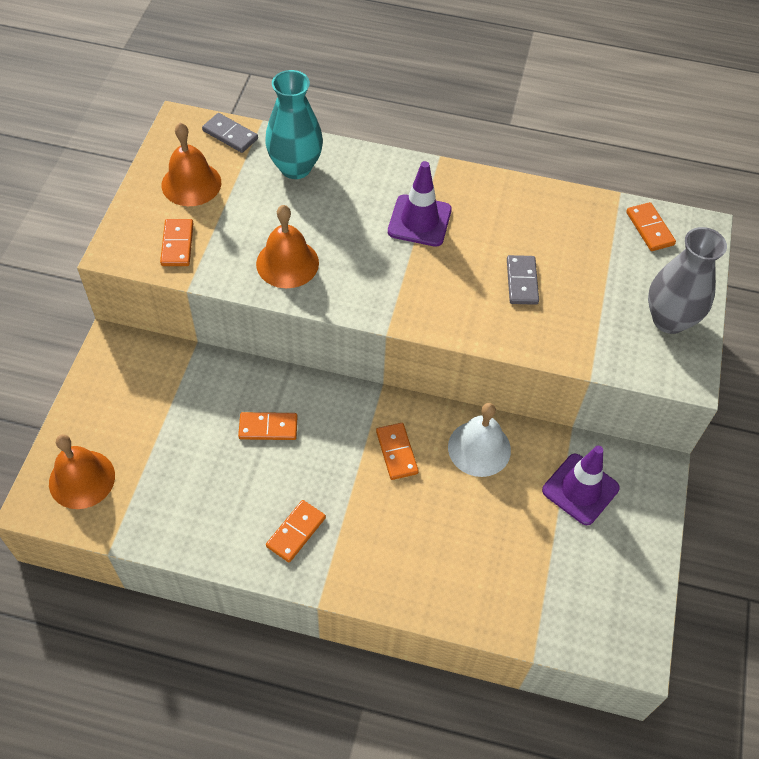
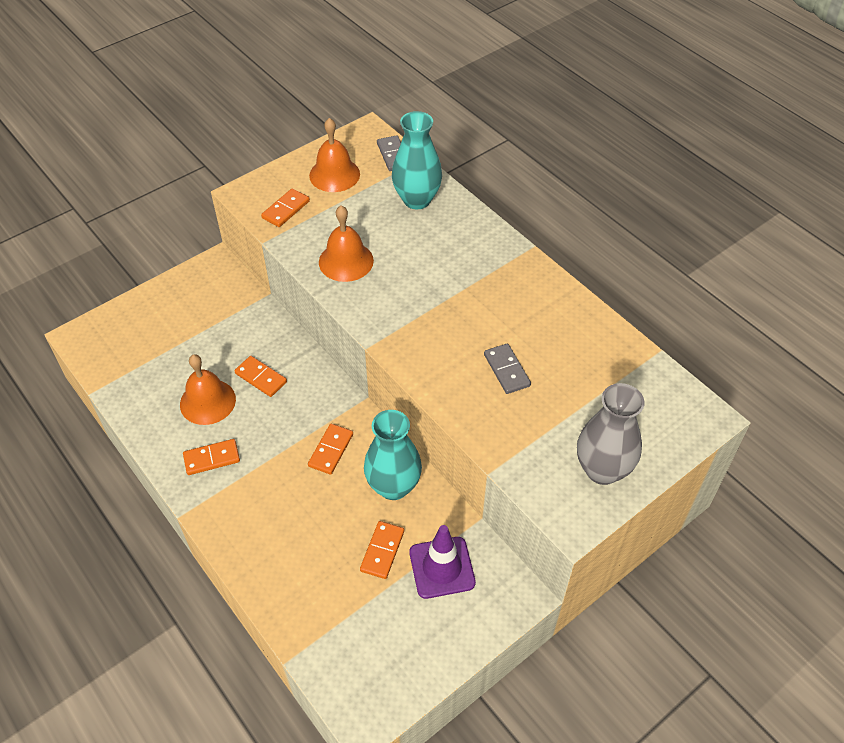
camera: 40 degrees right, 5 degrees down
orange bell [49,434,115,509] -> orange bell moved to [180,354,236,425]
purple traffic cone [388,161,452,247] -> none
white bell [448,403,511,477] -> turquoise vase [364,410,422,500]
grey domino [507,255,539,305] -> grey domino turned 60 degrees counterclockwise [484,344,531,394]
orange domino [626,202,676,251] -> orange domino moved to [360,521,404,579]

